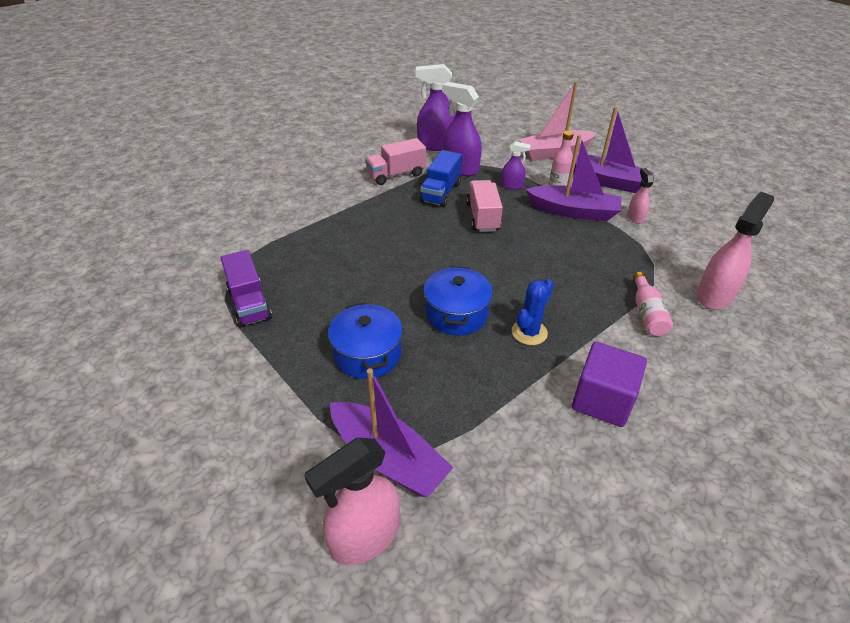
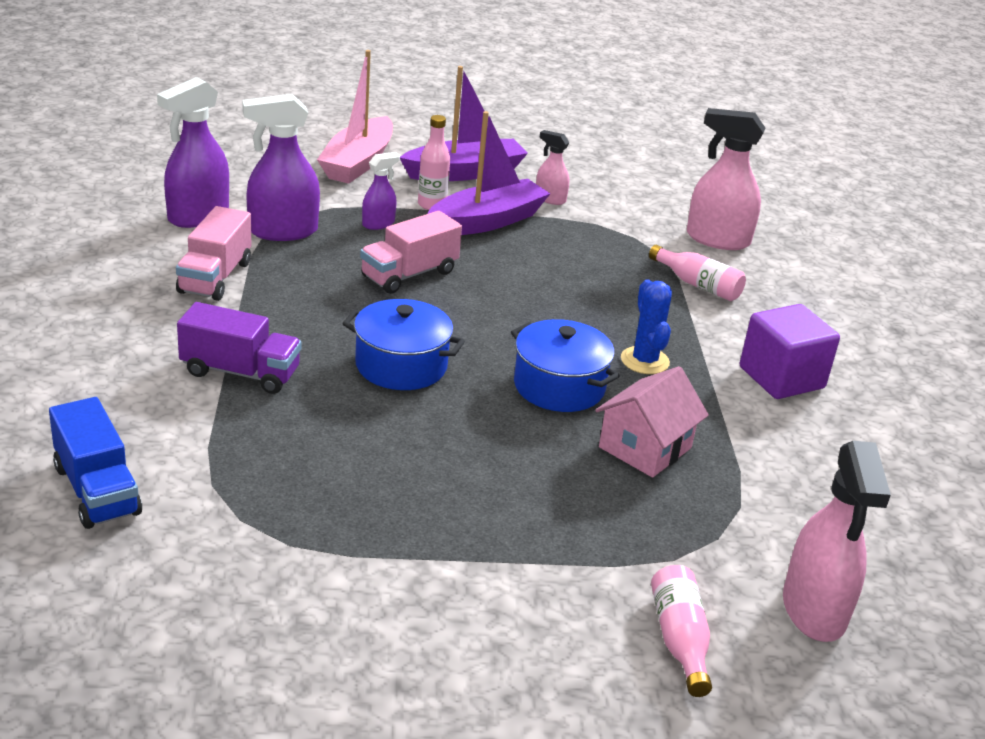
camera: 55 degrees left, 10 degrees down
purple truck [221,250,272,327] -> purple truck moved to [177,302,301,394]
blue pot [328,302,403,379] -> blue pot moved to [342,299,465,390]
purple boat [330,368,454,497] -> none
blue truck [420,150,462,207] -> blue truck moved to [49,397,142,529]
pink truck [466,180,503,232] -> pink truck turned 75 degrees counterclockwise [360,211,462,294]
pink spray bottle [697,191,774,310] -> pink spray bottle turned 60 degrees counterclockwise [687,108,765,250]
none -> pink house [595,366,709,478]
none -> pink bottle [651,565,712,697]

